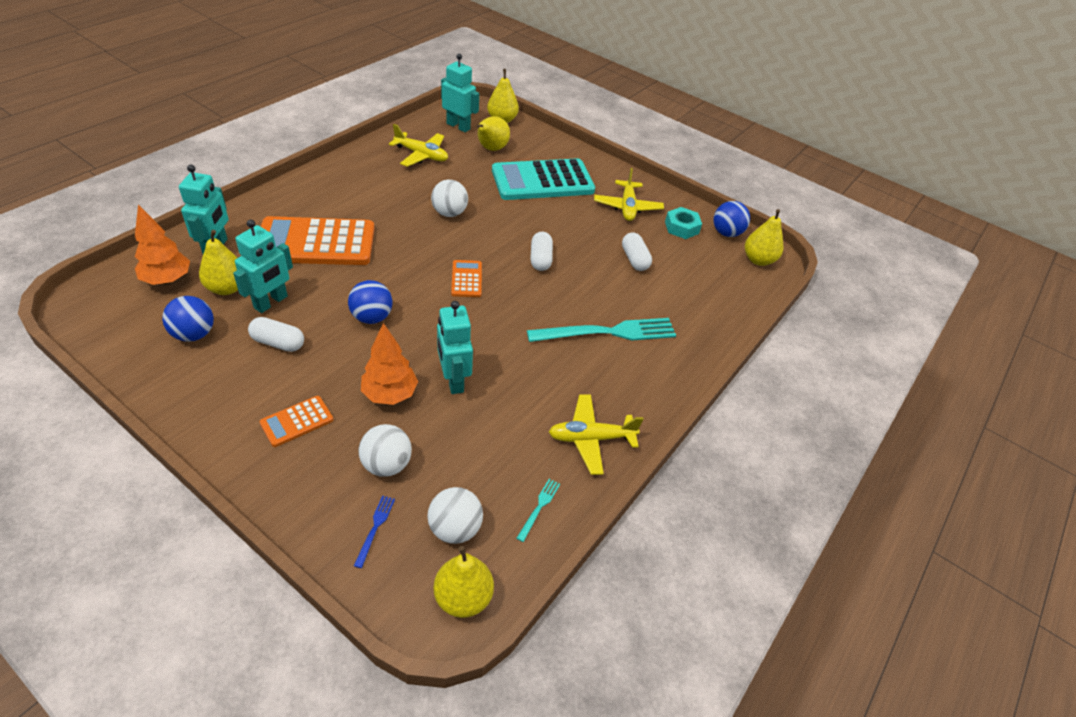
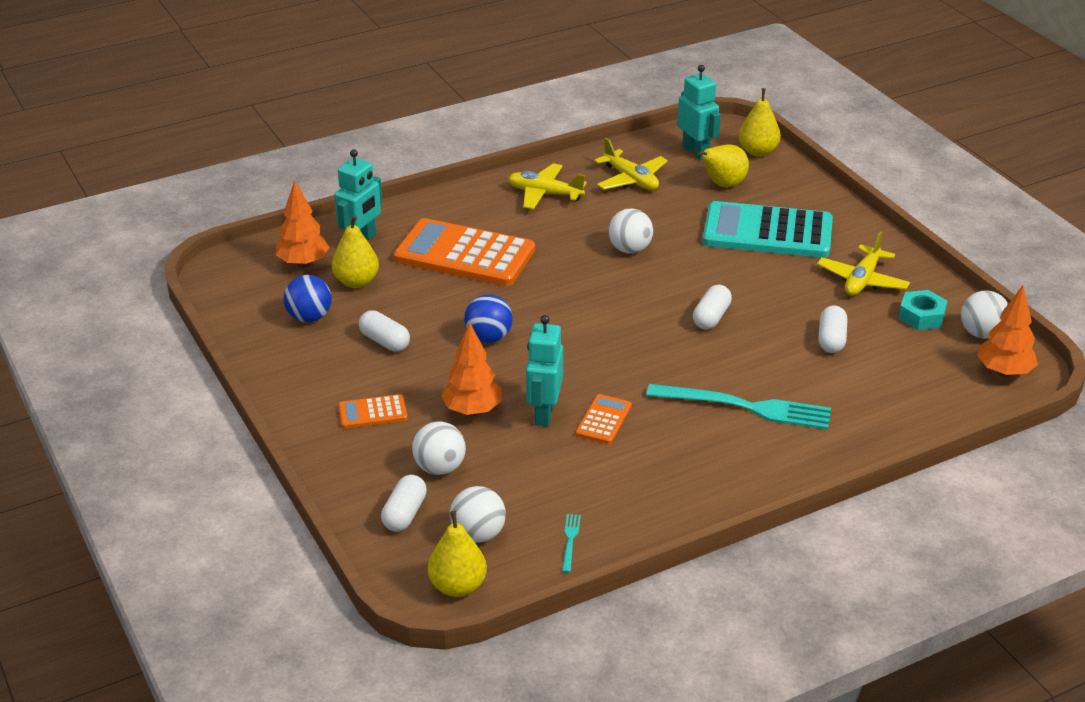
camera: 30 degrees right, 10 degrees down
turquoise robot [233,219,293,313] -> none
blue fork [354,496,395,568] -> white capsule [381,475,427,531]
orange calculator [451,260,482,297] -> orange calculator moved to [576,394,632,444]
turquoise fork [517,479,560,542] -> turquoise fork turned 45 degrees counterclockwise [562,514,581,573]
yellow plane [549,394,643,475] -> yellow plane moved to [508,163,587,209]
blue ball [713,201,750,237] -> white ball [961,290,1008,339]
yellow pear [745,209,783,266] -> orange tree [977,285,1038,377]

